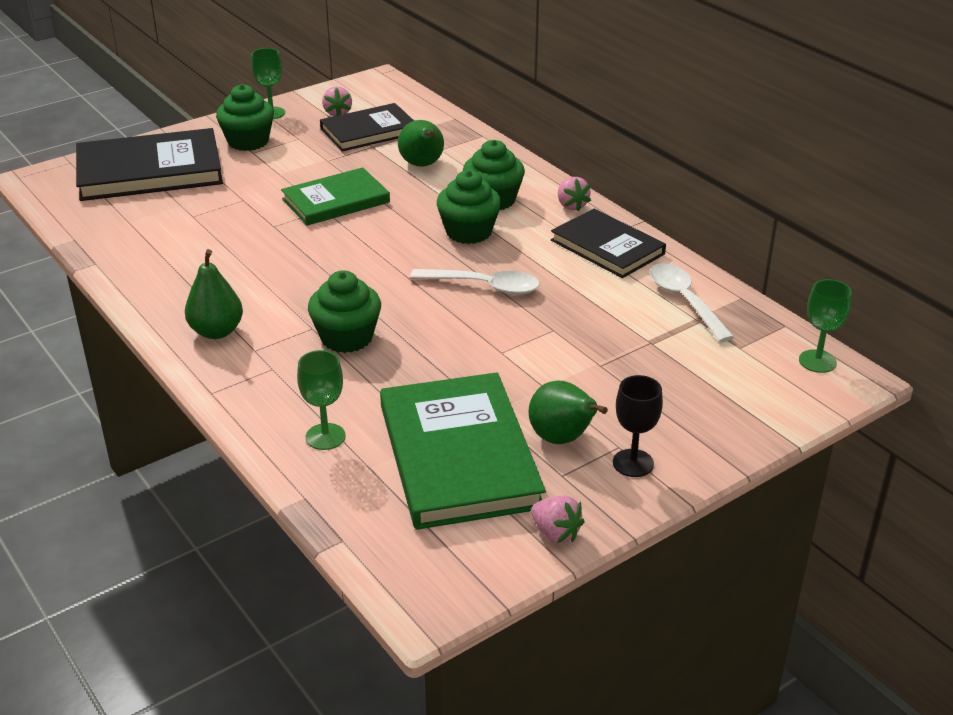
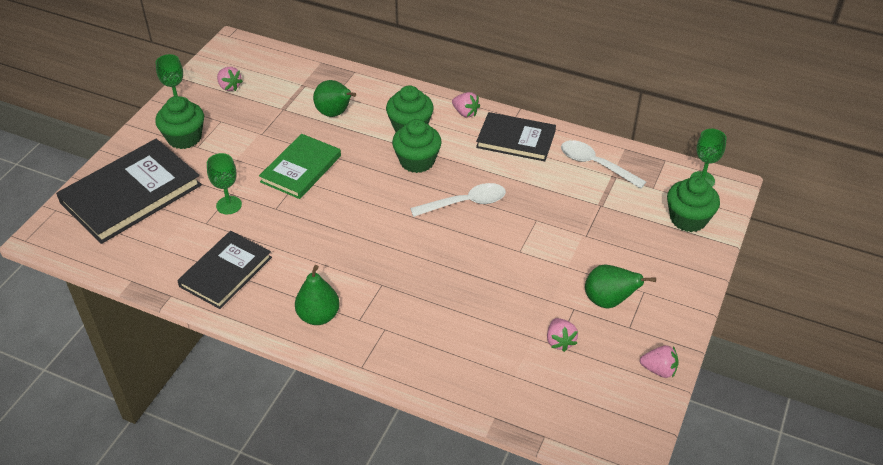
camera: 30 degrees left, 10 degrees up
green goblet [297,350,346,450] -> green goblet moved to [207,153,242,214]
green cupcake [308,270,381,353] -> green cupcake moved to [667,176,720,232]
black book [320,103,414,151] -> black book moved to [177,231,272,309]
green book [380,372,546,530] -> pink strawberry [547,318,578,352]
black goblet [613,375,663,477] -> none

